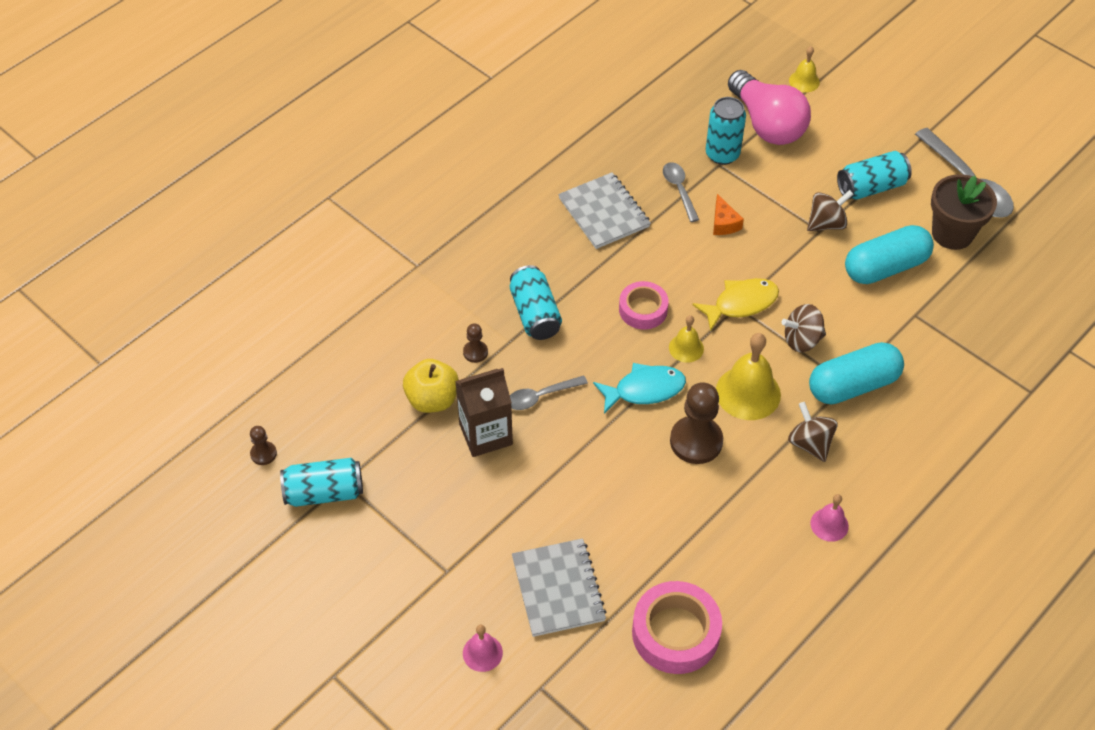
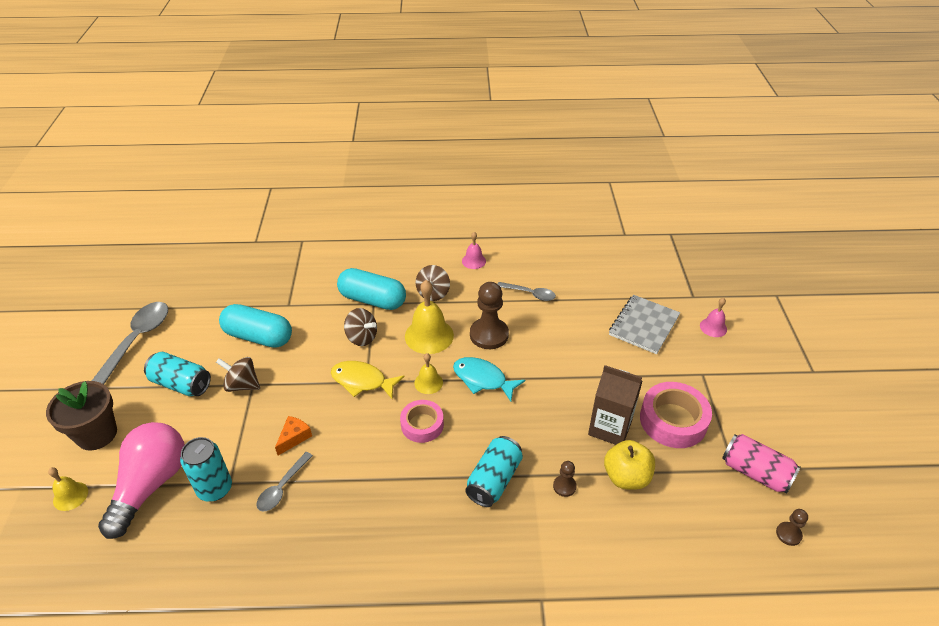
camera: 135 degrees left, 10 degrees down
turquoise can [280,458,363,507] -> pink can [722,434,801,494]
grey spoon [510,375,588,410] -> grey spoon moved to [498,282,556,301]
grey notebook [558,172,651,249] -> none
pink tape [632,581,722,674] -> pink tape moved to [640,382,712,448]
brown flower pot [931,174,997,250] -> brown flower pot moved to [46,381,117,450]

